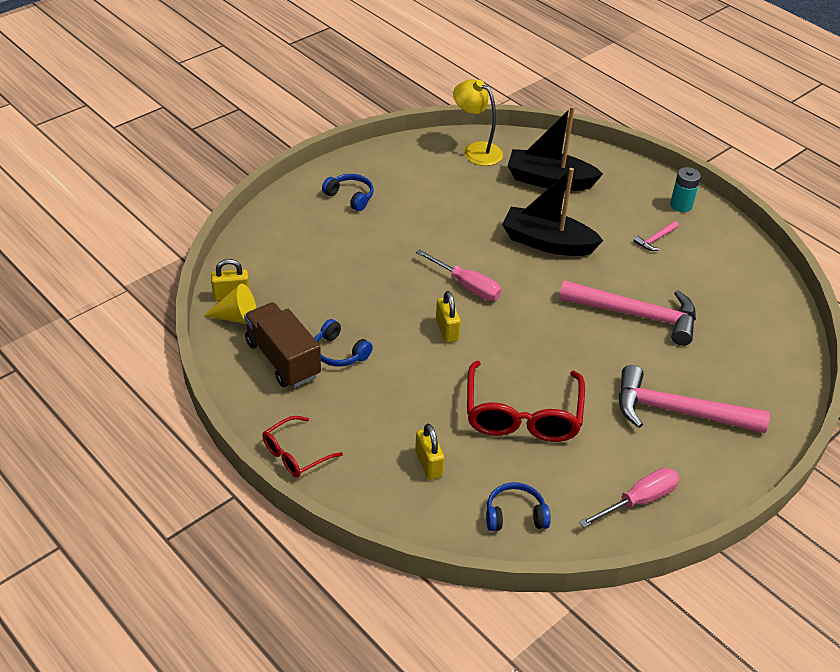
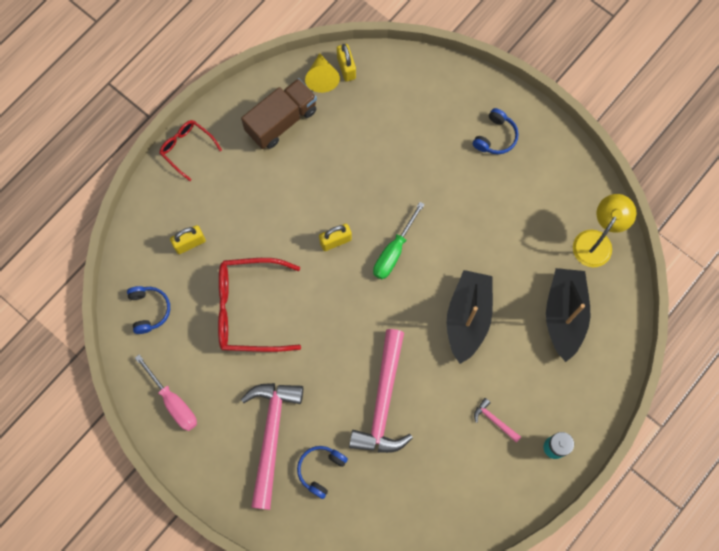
camera: 85 degrees right, 30 degrees up
blue headphones [315,319,373,367] -> blue headphones moved to [297,446,348,499]
pink screwdriver [416,249,501,301] -> green screwdriver [373,202,425,279]

